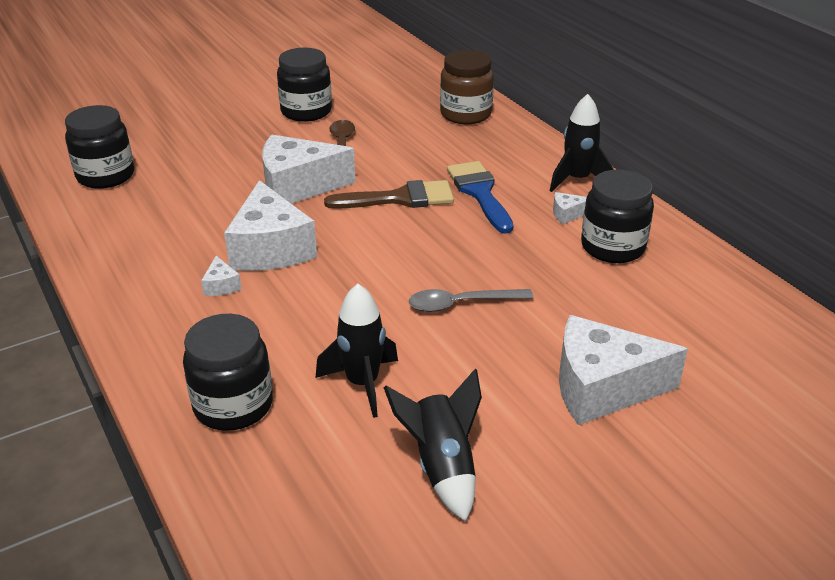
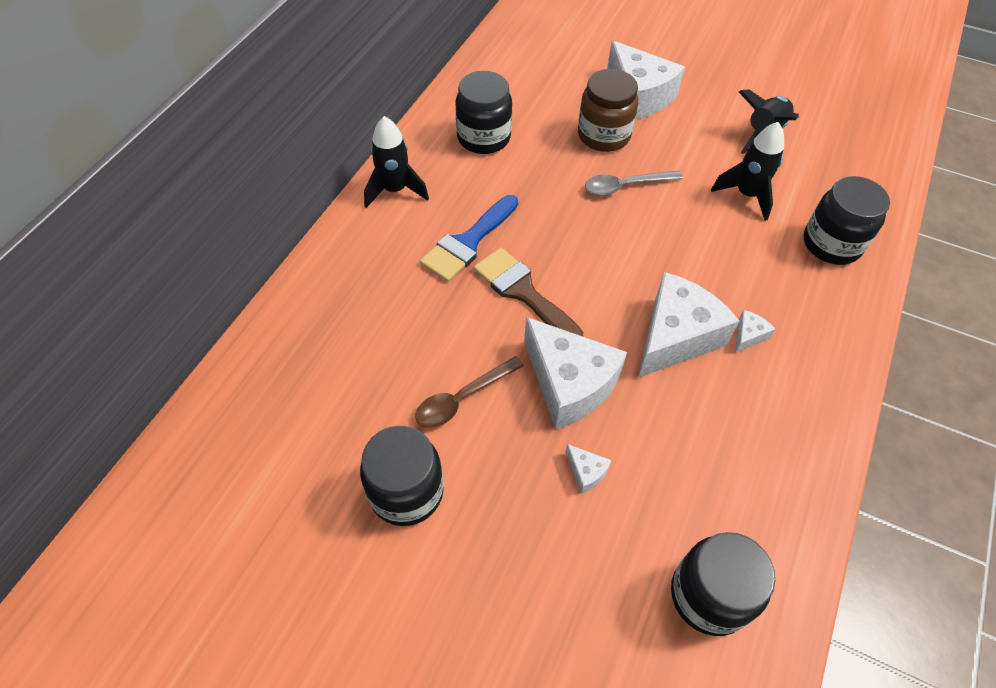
camera: 125 degrees left, 20 degrees up
grey spoon [409,289,533,312] -> grey spoon turned 120 degrees clockwise [585,171,683,196]
brown jar [440,50,494,124] -> brown jar moved to [578,69,638,152]
white cheese [553,192,587,224] -> white cheese moved to [565,444,612,494]

